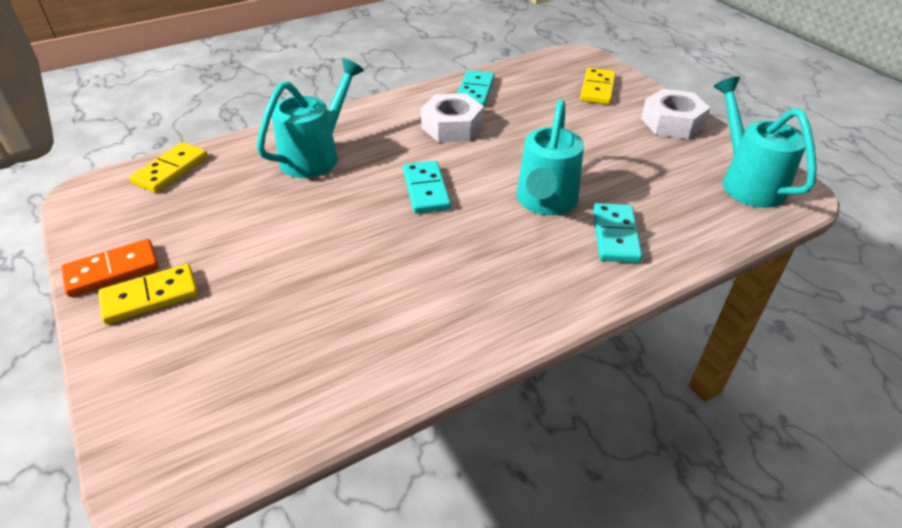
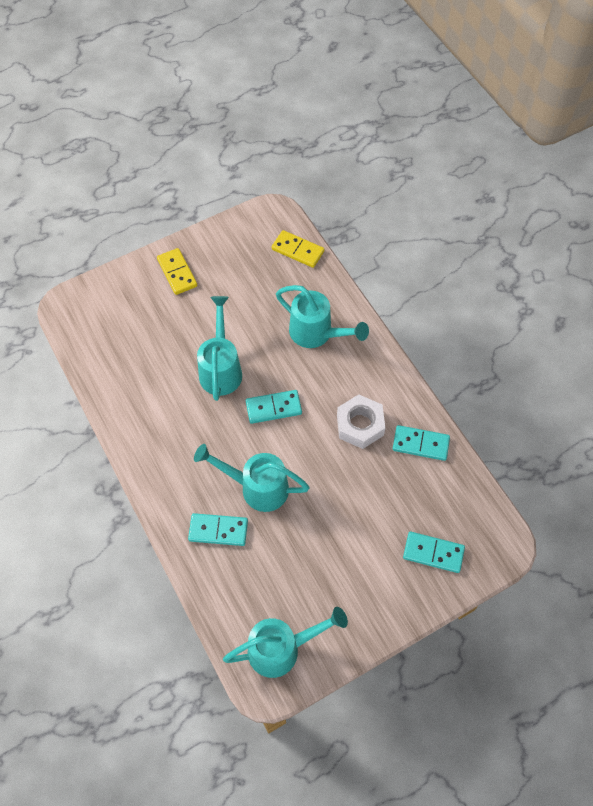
camera: 90 degrees right, 20 degrees up
orange domino [61,239,159,297] -> none
yellow domino [580,68,616,105] -> turquoise domino [403,532,465,573]
white nut [641,89,710,139] -> none
none -> turquoise watering can [197,296,242,401]

